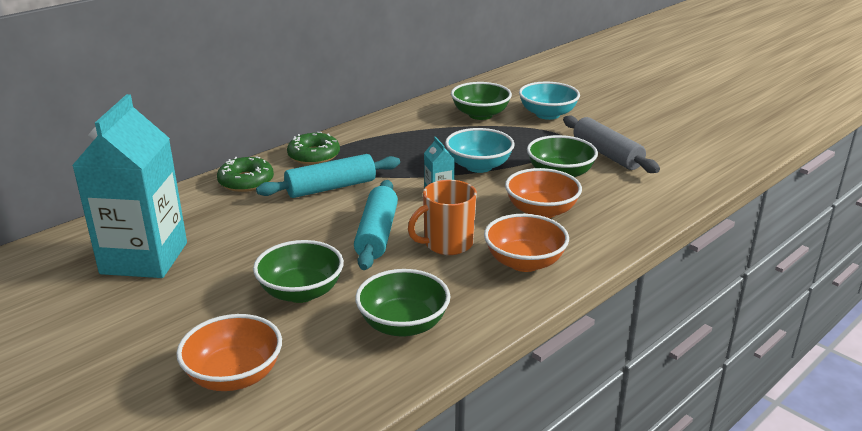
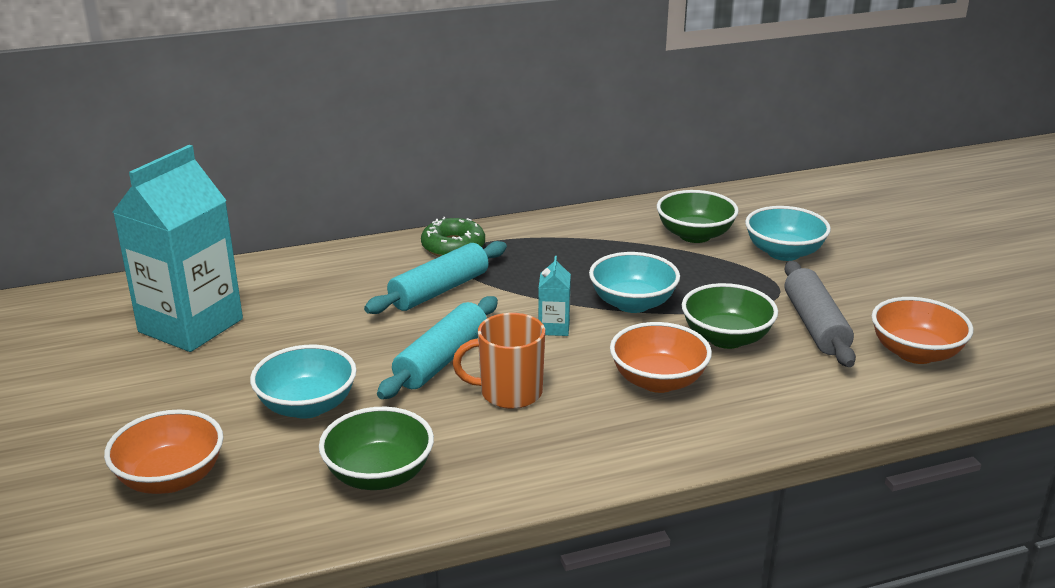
camera: 25 degrees right, 0 degrees up
green donut [217,156,274,192] -> none
green bowl [253,240,344,303] -> turquoise bowl [250,345,357,419]
turquoise rolling pin [256,154,400,198] -> turquoise rolling pin turned 45 degrees counterclockwise [364,241,507,314]
orange bowl [484,214,569,272] -> orange bowl moved to [872,297,974,364]

